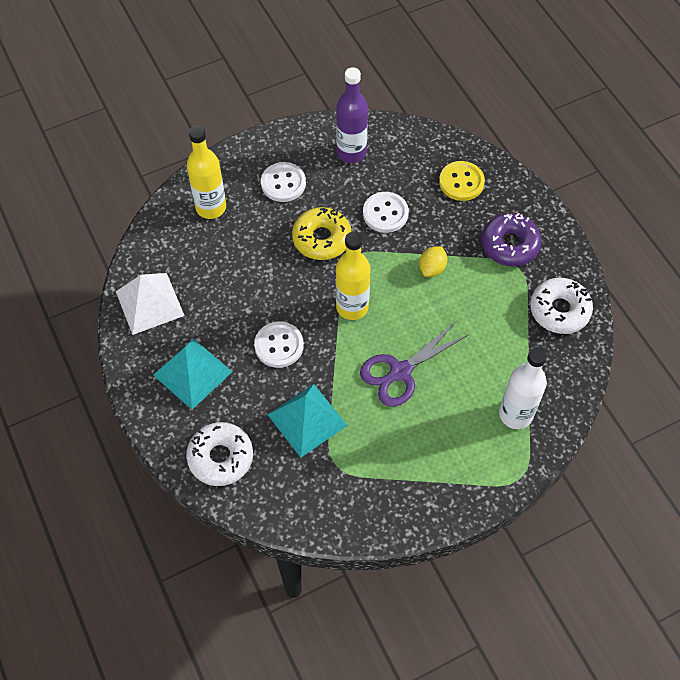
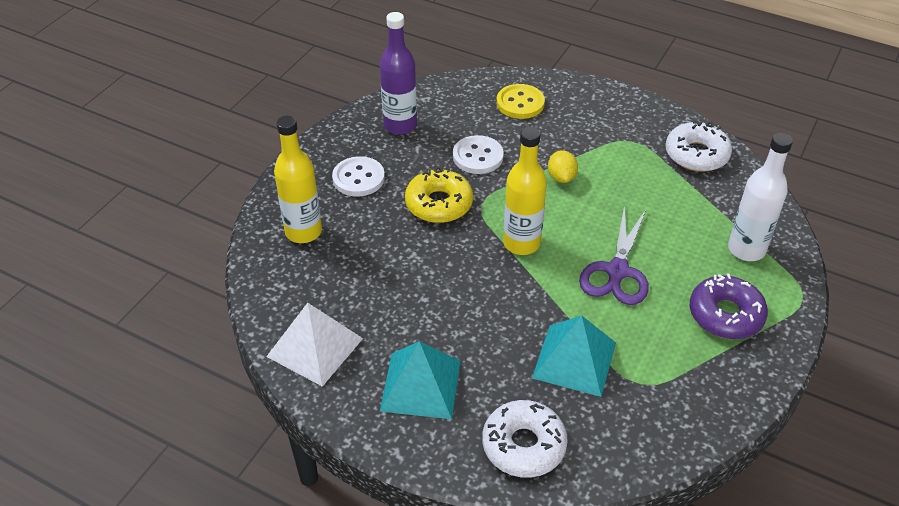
camera: 35 degrees left, 15 degrees down
white button [254,321,304,368] -> none
purple donut [481,213,542,266] -> purple donut moved to [690,273,768,339]

